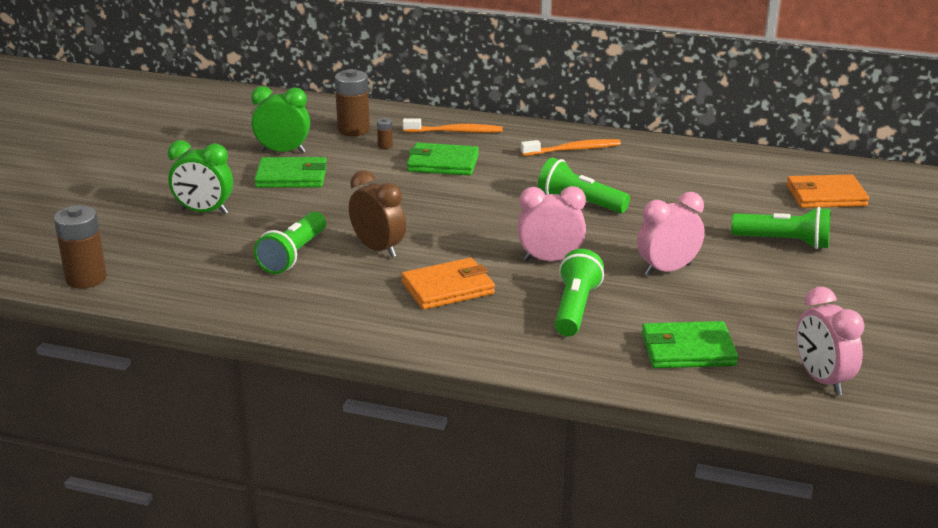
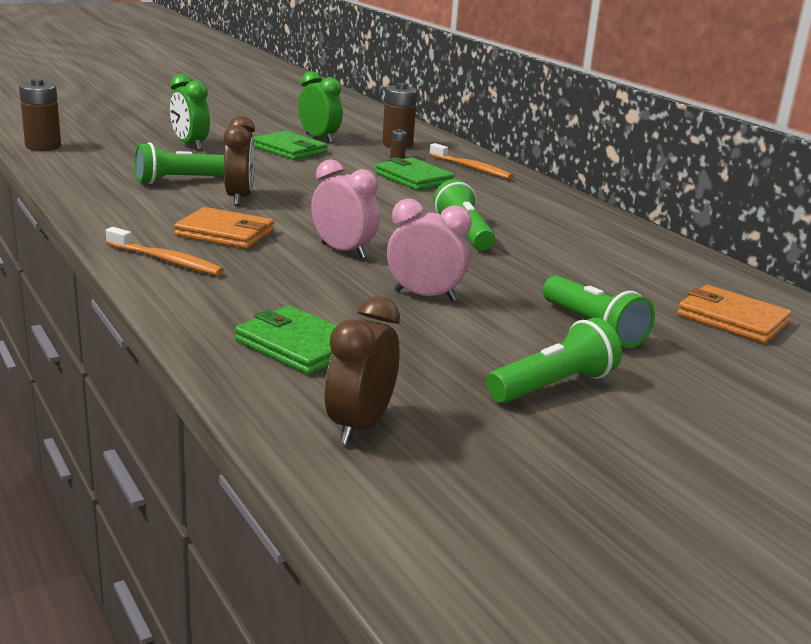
camera: 40 degrees right, 5 degrees down
orange toothbrush [521,139,621,156] -> orange toothbrush moved to [106,227,224,275]
green flashlight [555,249,604,336] -> green flashlight moved to [487,318,622,403]
pink clock [796,287,865,396] -> brown clock [325,296,400,444]

